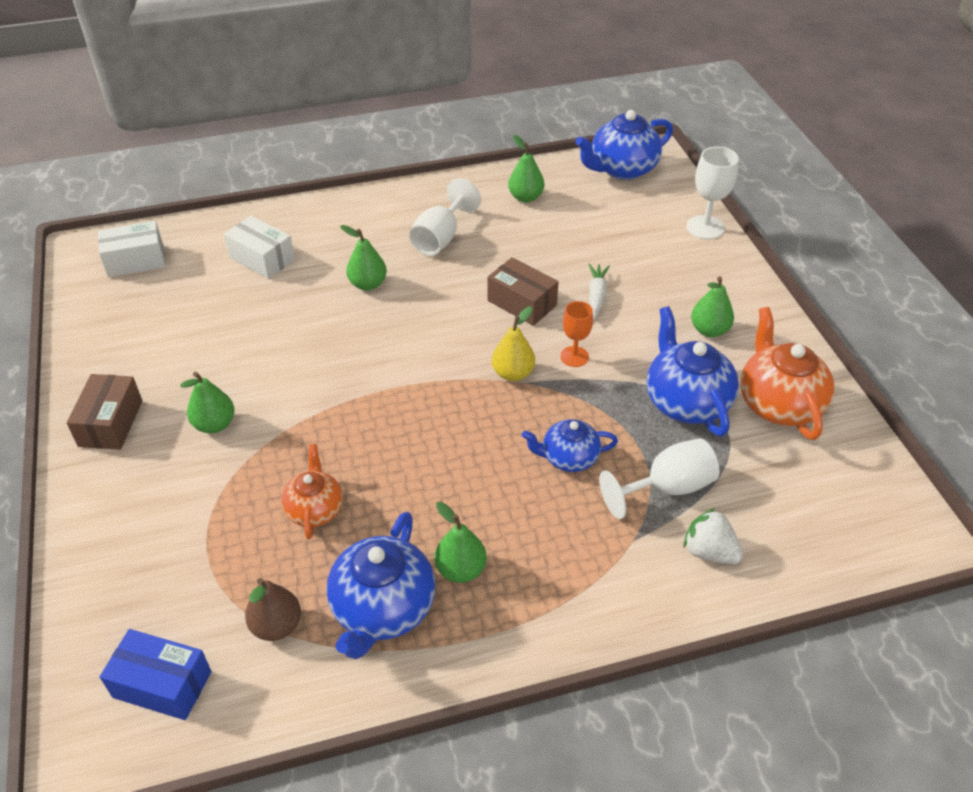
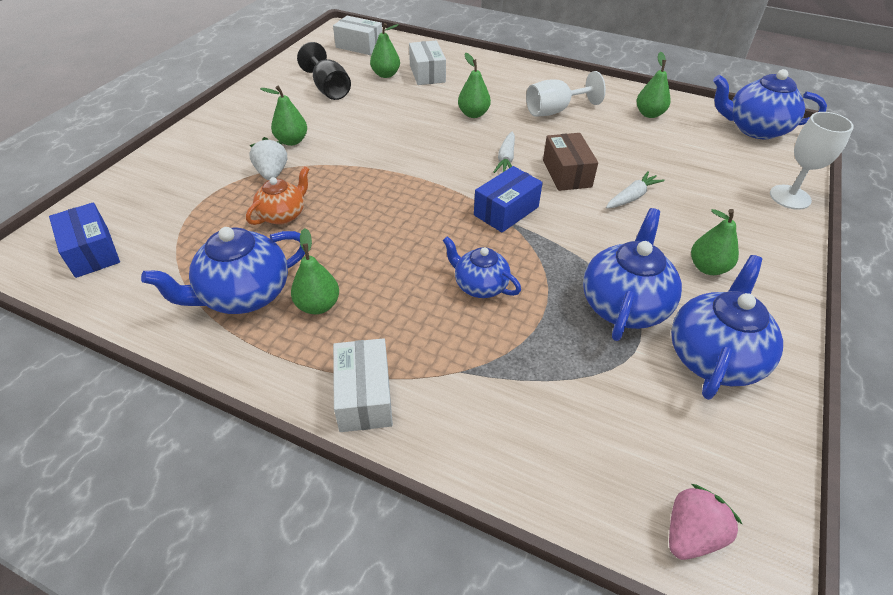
camera: 40 degrees right, 0 degrees up
brown box [67,374,142,450] -> none
brown pear [245,578,301,641] -> none
yellow pear [492,306,535,381] -> blue box [474,166,543,233]
orange goblet [560,301,593,367] -> none
white goblet [599,438,719,519] -> none
white strawberry [683,508,743,564] -> white strawberry moved to [249,137,287,180]
orange teapot [740,307,835,440] -> blue teapot [671,255,783,400]
none -> black goblet [297,42,351,100]
none -> white box [333,338,393,432]
none -> green pear [370,23,400,78]
none -> white carrot [494,132,515,173]
none -> pink strawberry [669,484,742,560]

